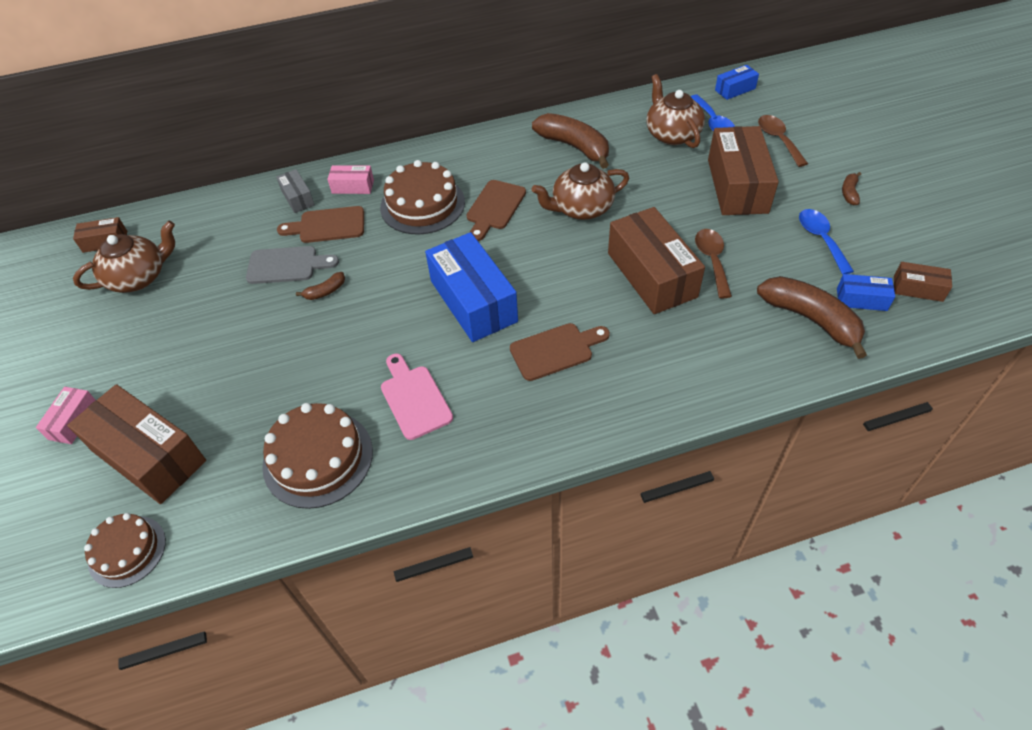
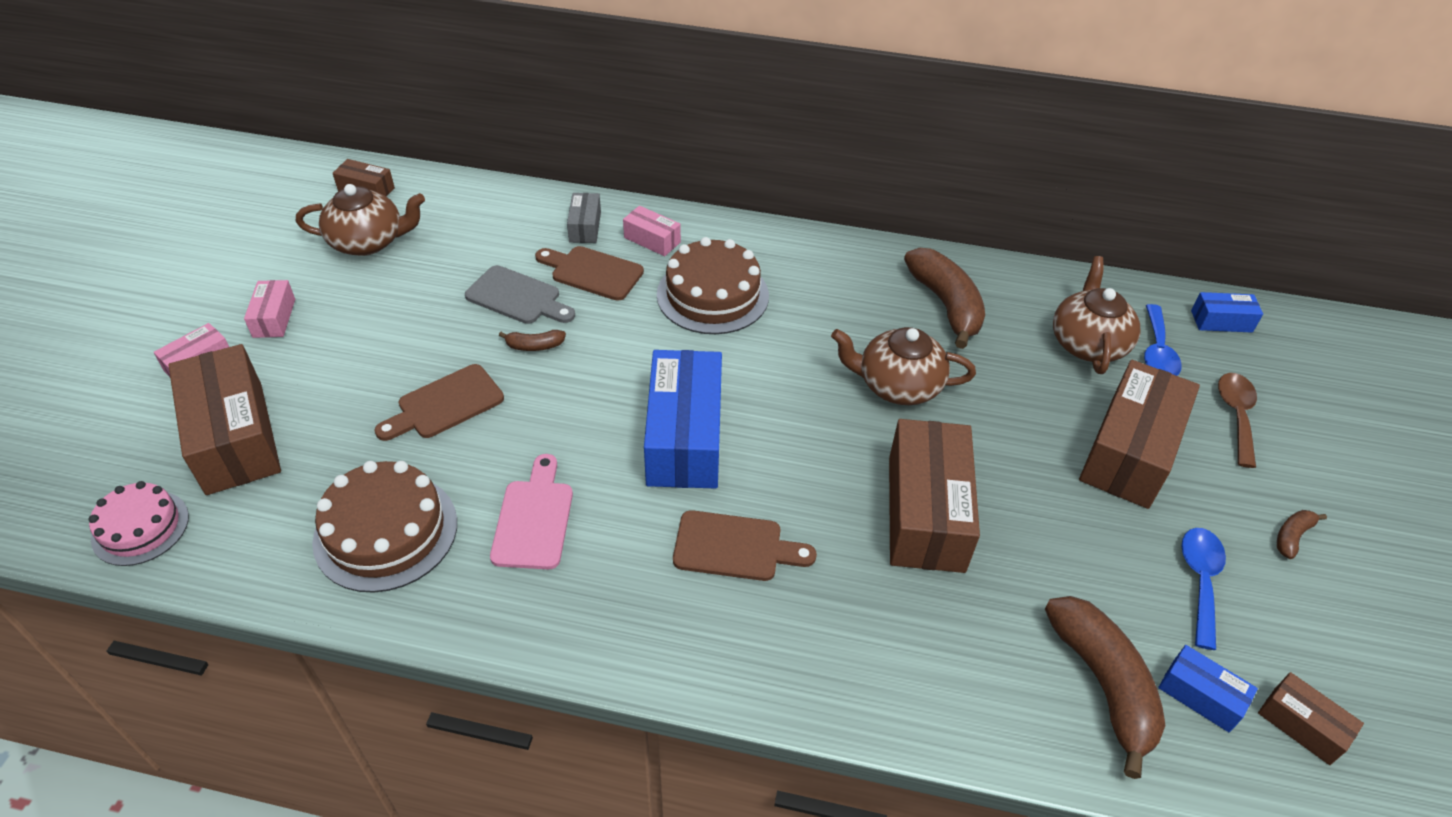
camera: 25 degrees right, 5 degrees down
brown cake [84,513,166,588] -> pink cake [88,481,189,566]
brown cutting board [467,180,526,241] -> brown cutting board moved to [374,364,504,441]
brown spoon [695,229,732,298] -> none
none -> pink box [244,280,295,338]

